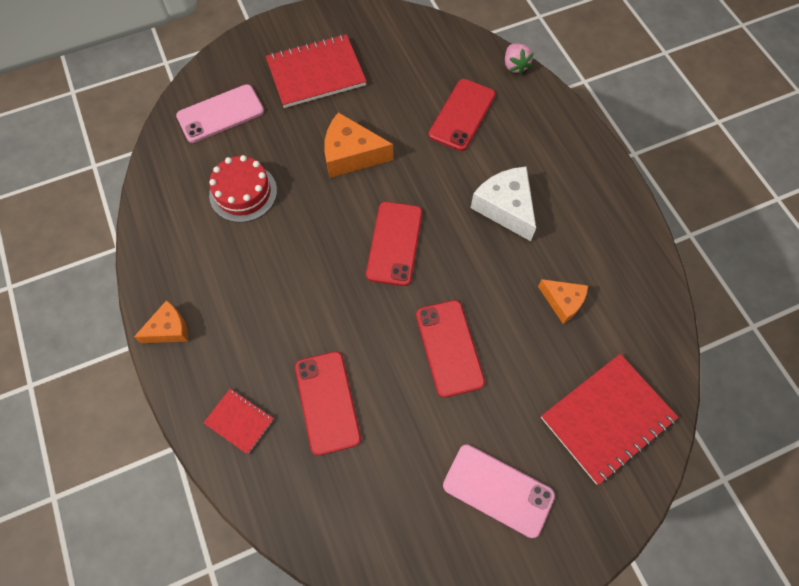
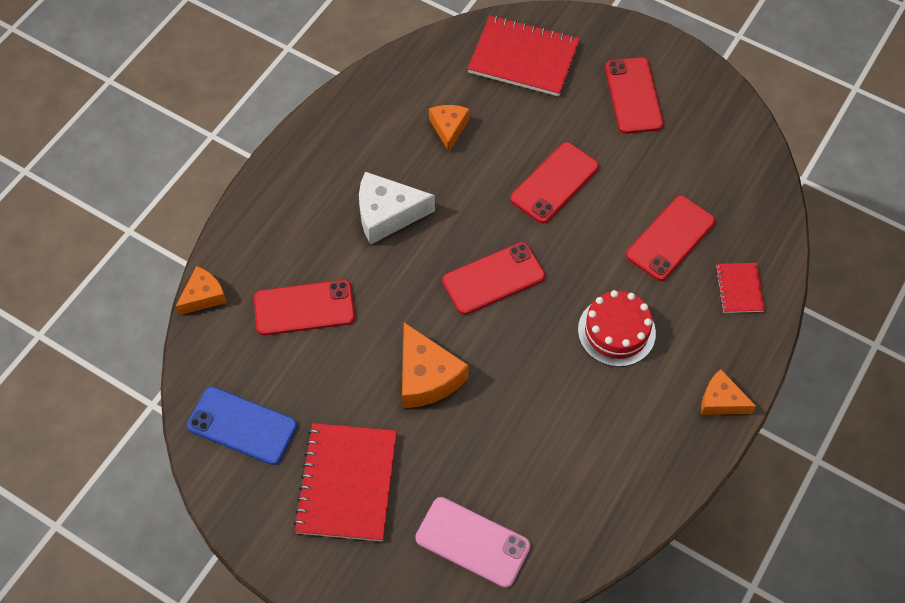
camera: 125 degrees left, 5 degrees down
red cake [209,155,277,222] -> red cake moved to [578,290,656,367]
red notebook [266,34,367,108] -> red notebook turned 60 degrees clockwise [293,423,397,541]
pink phone [443,444,555,538] -> red phone [605,57,664,134]
white cheese [471,166,536,241] -> white cheese turned 60 degrees clockwise [359,172,435,245]
pink strawberry [505,44,534,75] -> orange cheese [176,266,227,315]
none -> blue phone [187,387,297,465]

